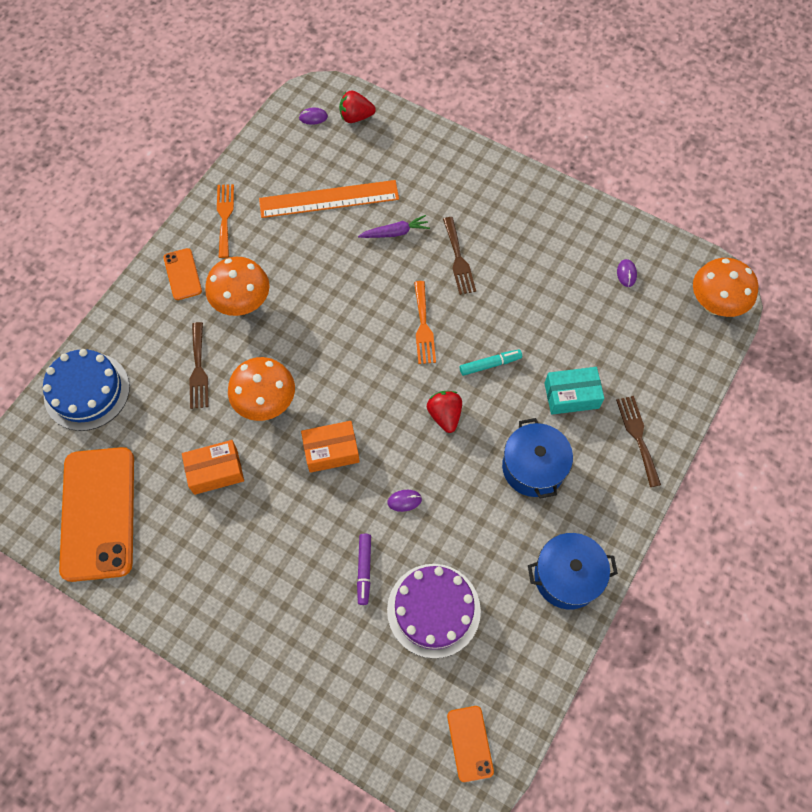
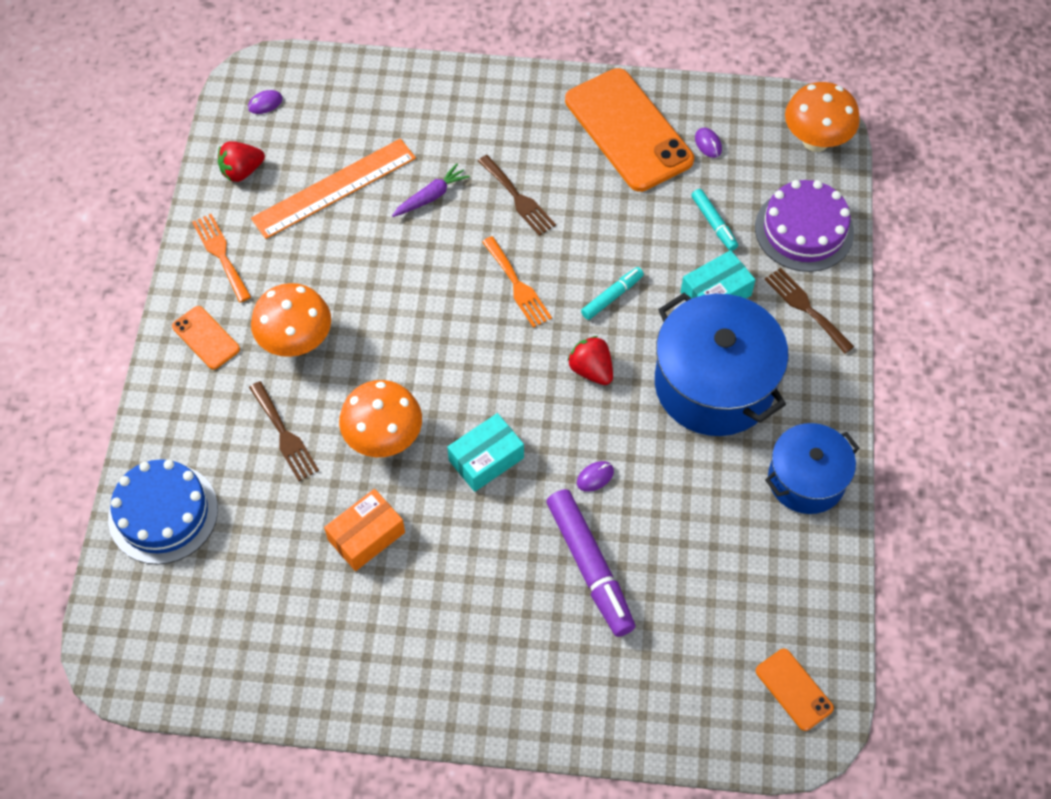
camera: 25 degrees left, 5 degrees down
orange phone [59,447,134,582] -> orange phone moved to [565,68,694,192]
orange box [301,421,360,473] -> turquoise box [447,413,524,492]
red strawberry [339,90,376,123] -> red strawberry moved to [218,141,265,182]
purple marker [357,534,371,605] -> purple marker [546,489,636,637], size x1.88
purple cake [387,564,481,659] -> purple cake moved to [755,180,854,272]
blue pot [502,418,573,499] -> blue pot [655,293,789,436], size x1.61
none -> turquoise marker [691,189,738,251]

